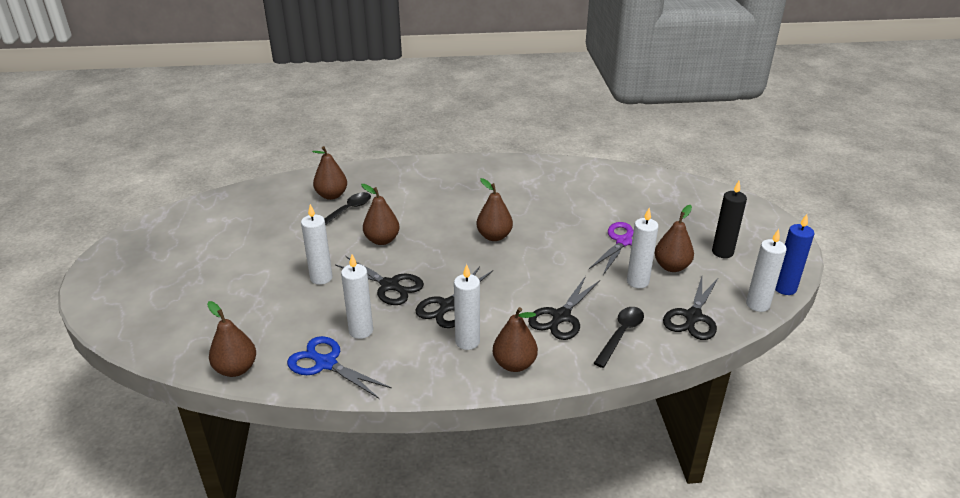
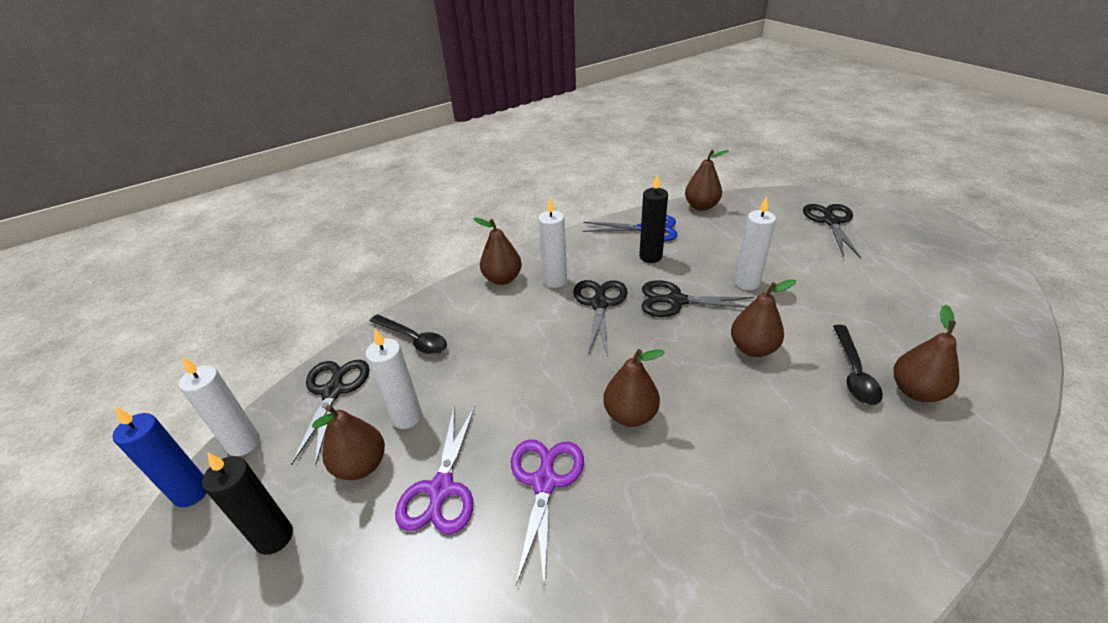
camera: 155 degrees right, 5 degrees up
white candle [341,255,373,339] -> black candle [639,175,668,263]
black scissors [528,276,600,340] -> black scissors moved to [803,204,861,258]
black spoon [594,307,644,368] -> black spoon turned 60 degrees counterclockwise [370,314,447,355]
none -> purple scissors [511,439,584,590]

